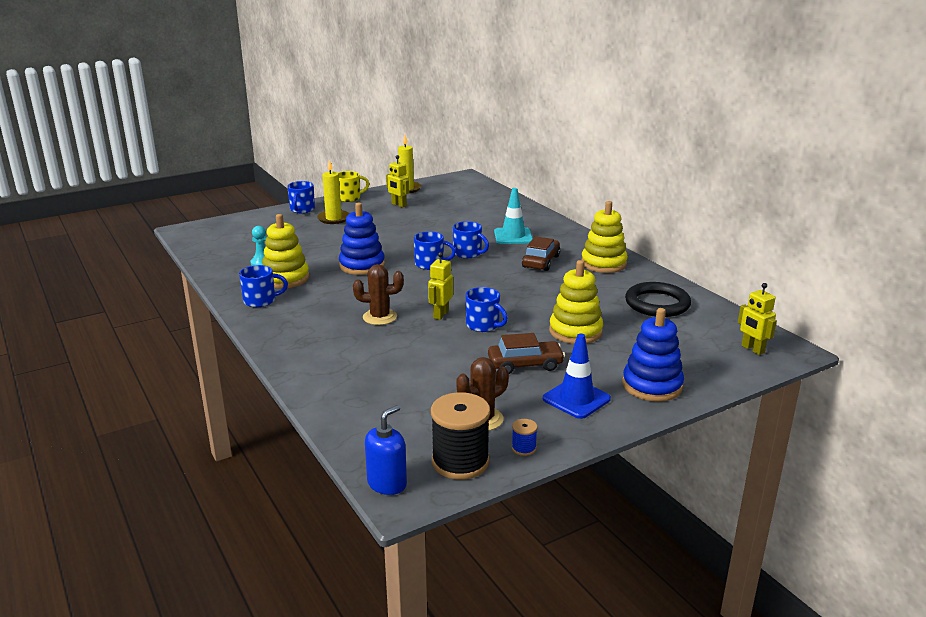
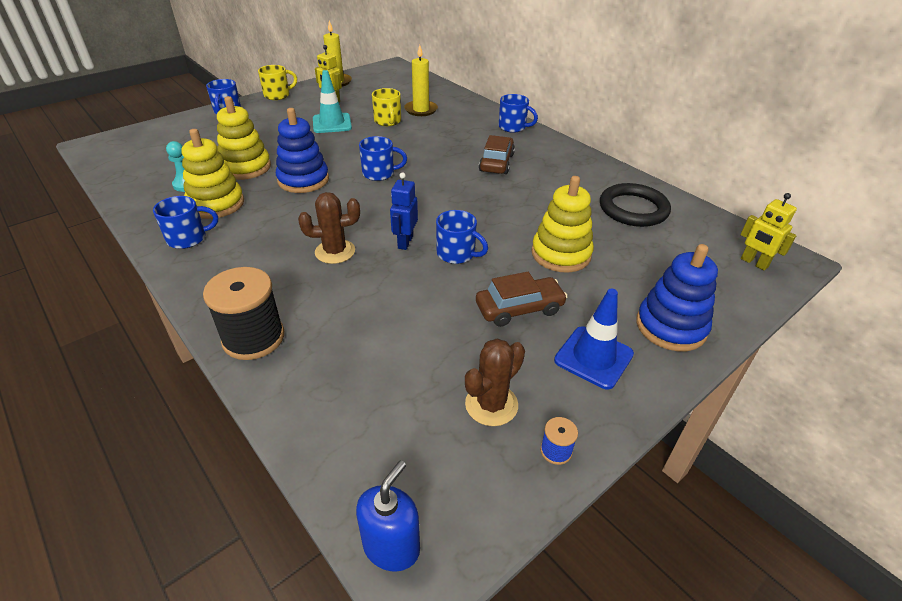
camera: 10 degrees left, 15 degrees up
yellow candle [317,160,349,224] -> yellow candle moved to [404,45,438,116]
yellow robot [428,252,453,320] -> blue robot [390,172,418,250]
black spool [431,392,490,480] -> black spool moved to [203,267,284,360]
blue mug [453,221,489,258] -> blue mug moved to [499,94,538,133]
turquoise traffic cone [494,188,533,244] -> turquoise traffic cone moved to [313,70,352,133]
yellow stacking toy [581,201,628,273] -> yellow stacking toy moved to [217,96,271,180]
none -> yellow mug [372,88,401,126]

